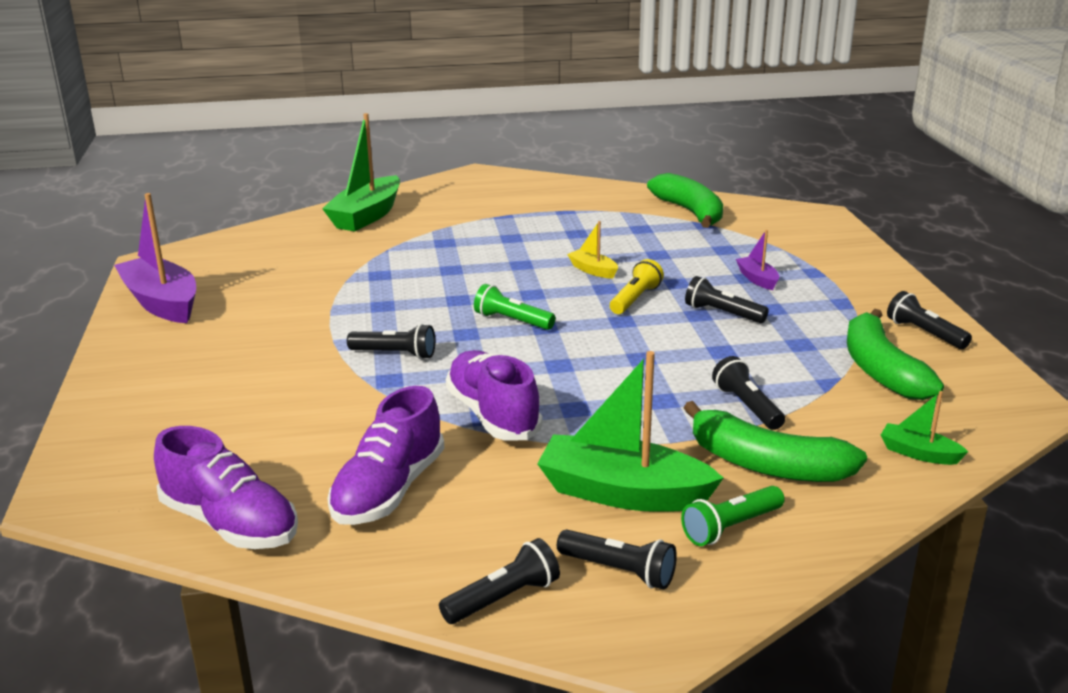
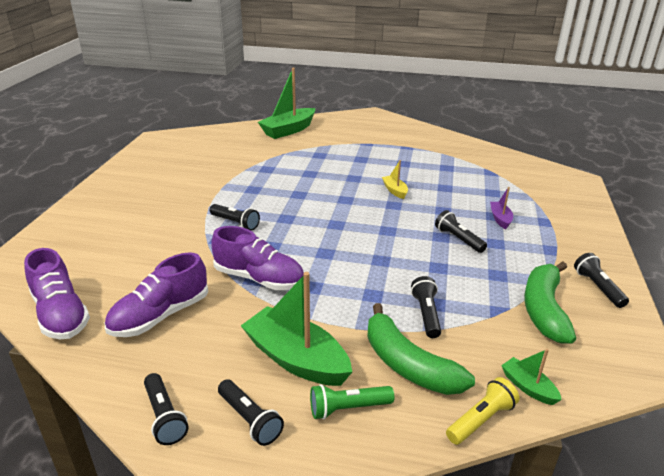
camera: 20 degrees right, 5 degrees up
purple boat [114,193,196,323] -> none
black flashlight [439,538,560,624] -> black flashlight turned 75 degrees clockwise [144,373,188,445]
purple shoe [446,350,542,440] -> purple shoe turned 120 degrees clockwise [211,226,304,290]
green flashlight [474,284,555,330] -> none
yellow flashlight [610,259,664,314] -> yellow flashlight moved to [446,377,519,445]
green banana [647,173,723,228] -> none

